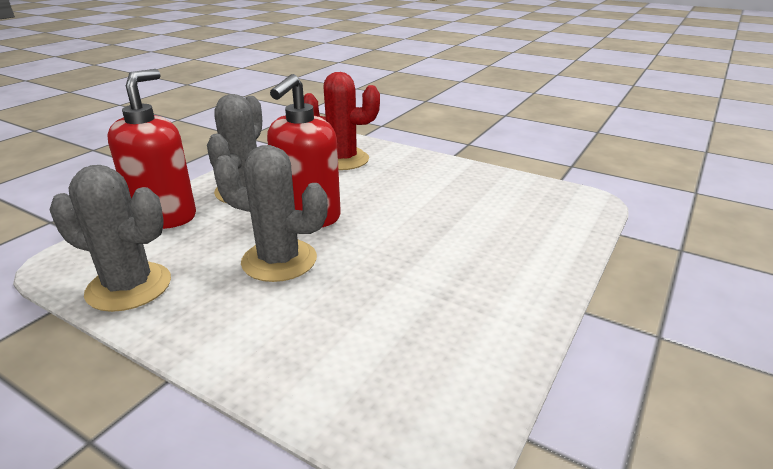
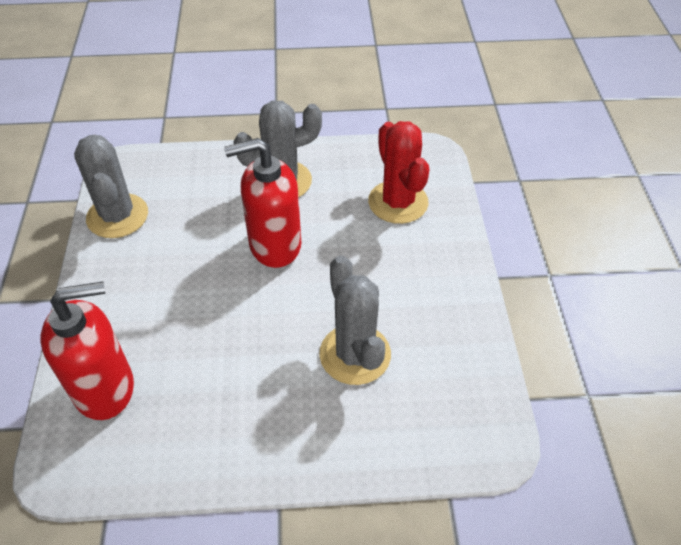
camera: 55 degrees right, 20 degrees up
red soap dispenser [108,69,196,229] -> red soap dispenser moved to [40,282,134,420]
grey cactus [213,145,328,282] -> grey cactus moved to [319,255,391,385]

